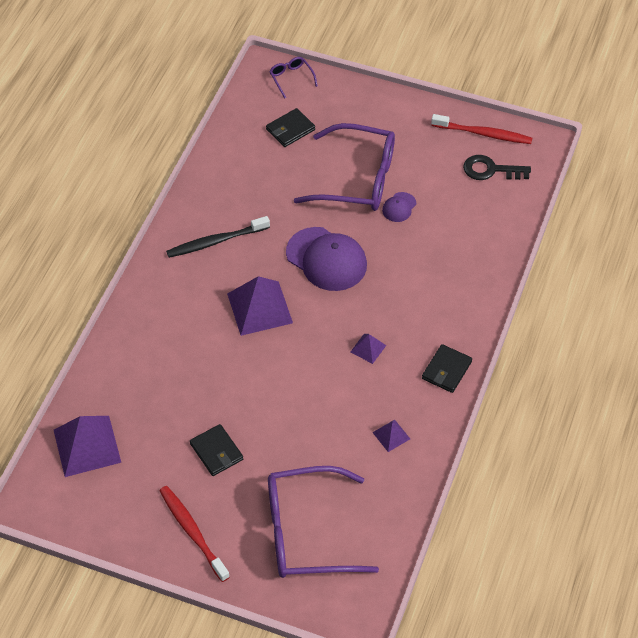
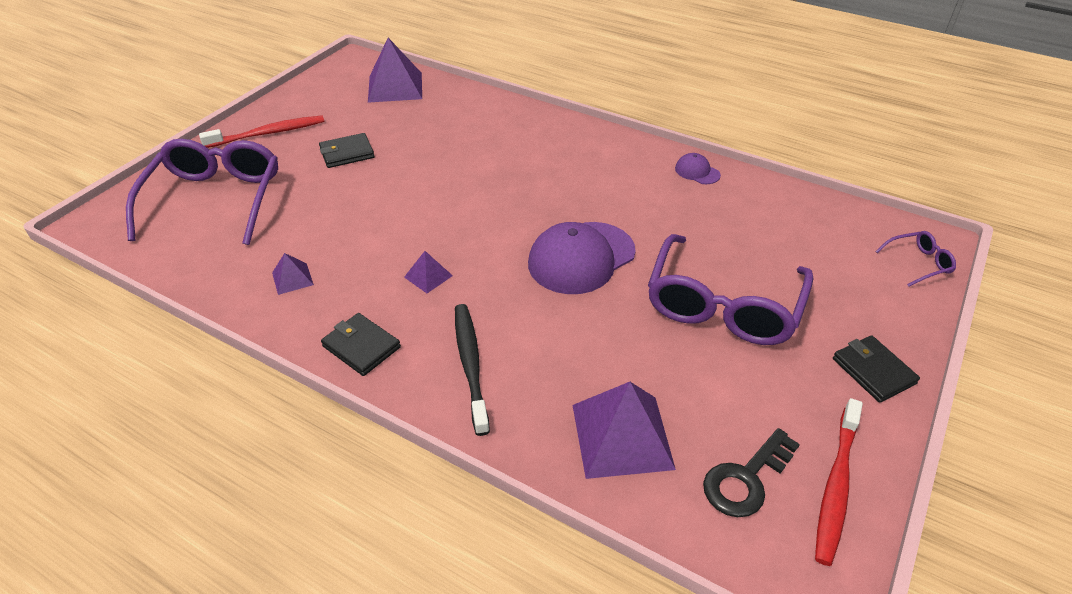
camera: 100 degrees right, 10 degrees down
black toothbrush [166,216,270,258] -> black toothbrush moved to [455,304,490,436]
purple pyramid [227,276,293,336] -> purple pyramid moved to [572,382,676,479]
black wallet [266,108,315,147] -> black wallet moved to [833,335,920,403]
purple cap [382,192,416,222] -> purple cap moved to [675,153,721,184]
black key [463,155,531,180] -> black key turned 150 degrees counterclockwise [703,428,800,517]

